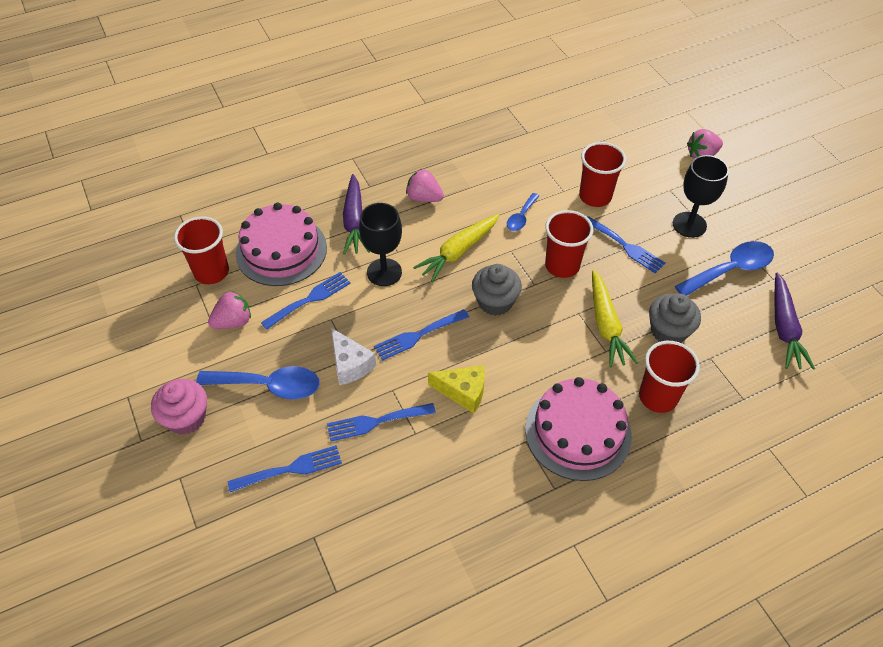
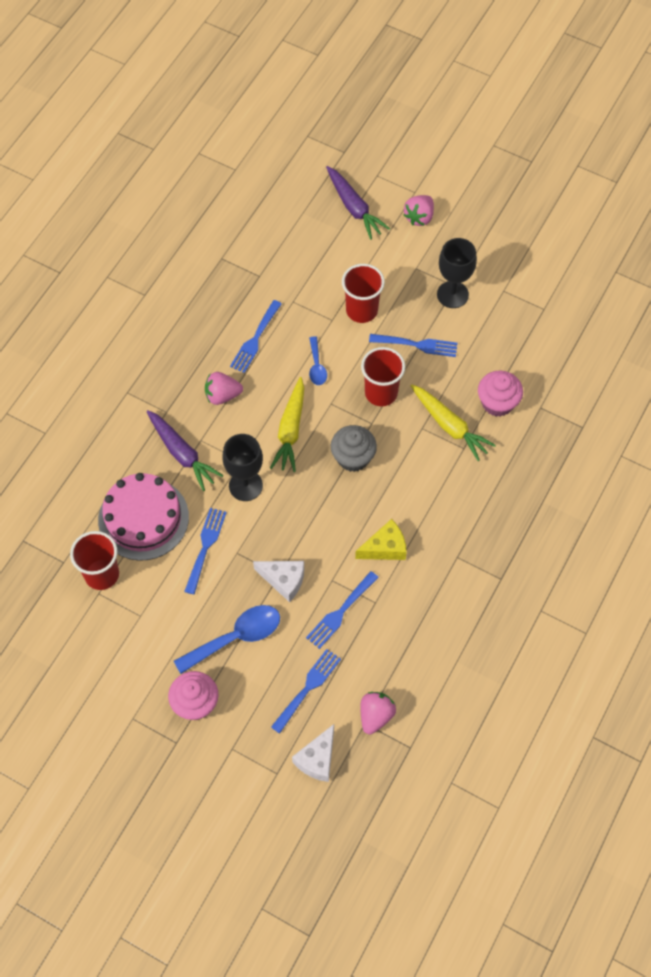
camera: 35 degrees left, 10 degrees up
pink strawberry [208,291,251,329] -> pink strawberry moved to [360,692,396,734]
blue fork [374,309,469,361] -> blue fork moved to [230,300,282,373]
pink cake [525,377,632,481] -> none
red cup [639,341,700,413] -> none
grey cupcake [649,293,701,343] -> pink cupcake [478,371,523,417]
blue spoon [675,241,774,296] -> none
purple carrot [774,272,815,370] -> purple carrot moved to [326,166,390,240]
none -> white cheese [292,724,334,782]

